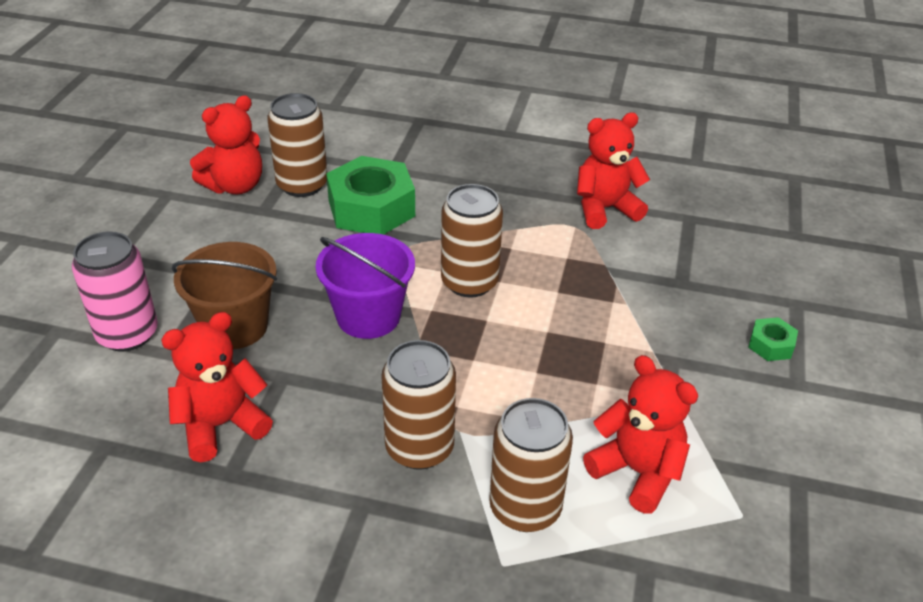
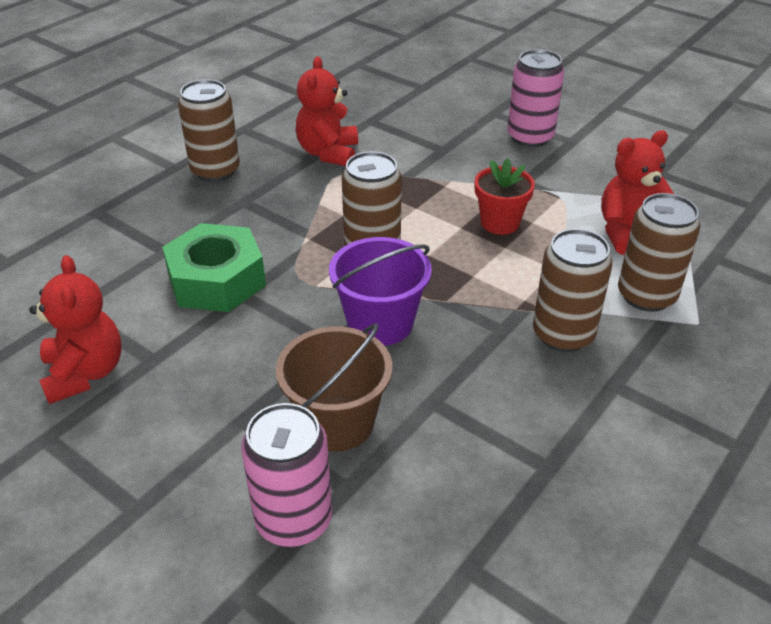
camera: 65 degrees left, 0 degrees up
red teddy bear [161,312,273,462] -> none
brown can [267,93,327,197] -> brown can moved to [178,79,240,182]
green nut [748,317,798,361] -> pink can [507,49,564,147]
none -> red flower pot [475,158,535,235]

